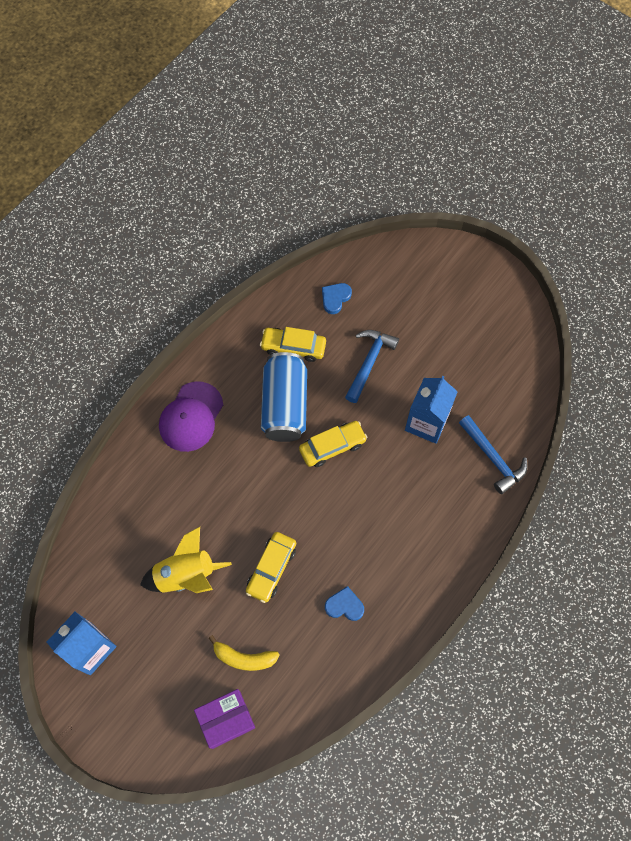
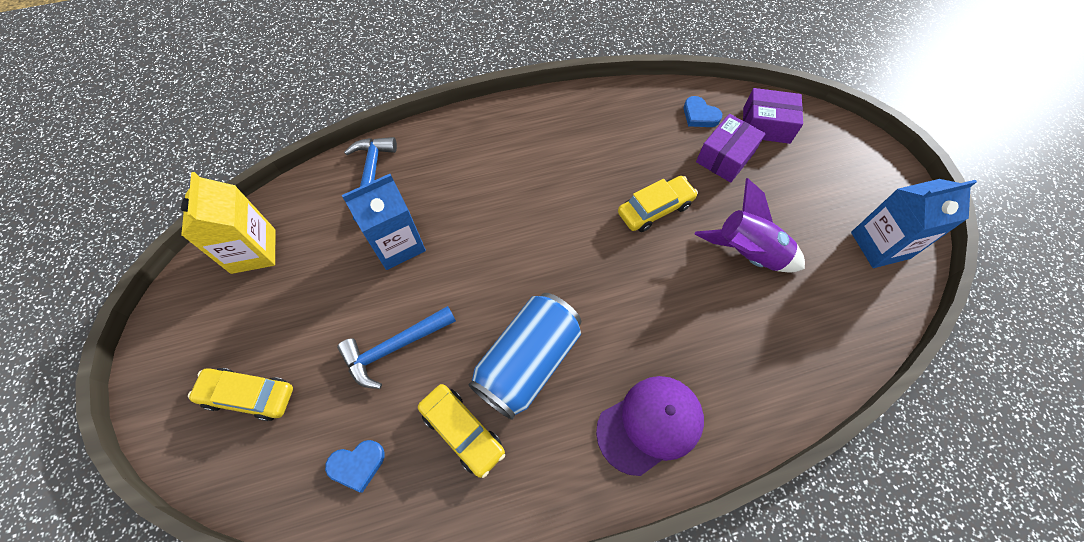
camera: 145 degrees left, 5 degrees down
yellow rocket [140,527,232,593] -> purple rocket [695,178,805,272]
yellow banana [209,635,280,671] -> purple box [696,114,765,183]
yellow car [299,421,367,467] -> yellow car moved to [188,368,293,421]
blue heart [325,586,364,621] -> blue heart moved to [684,96,722,127]
none -> yellow carton [181,172,275,274]

